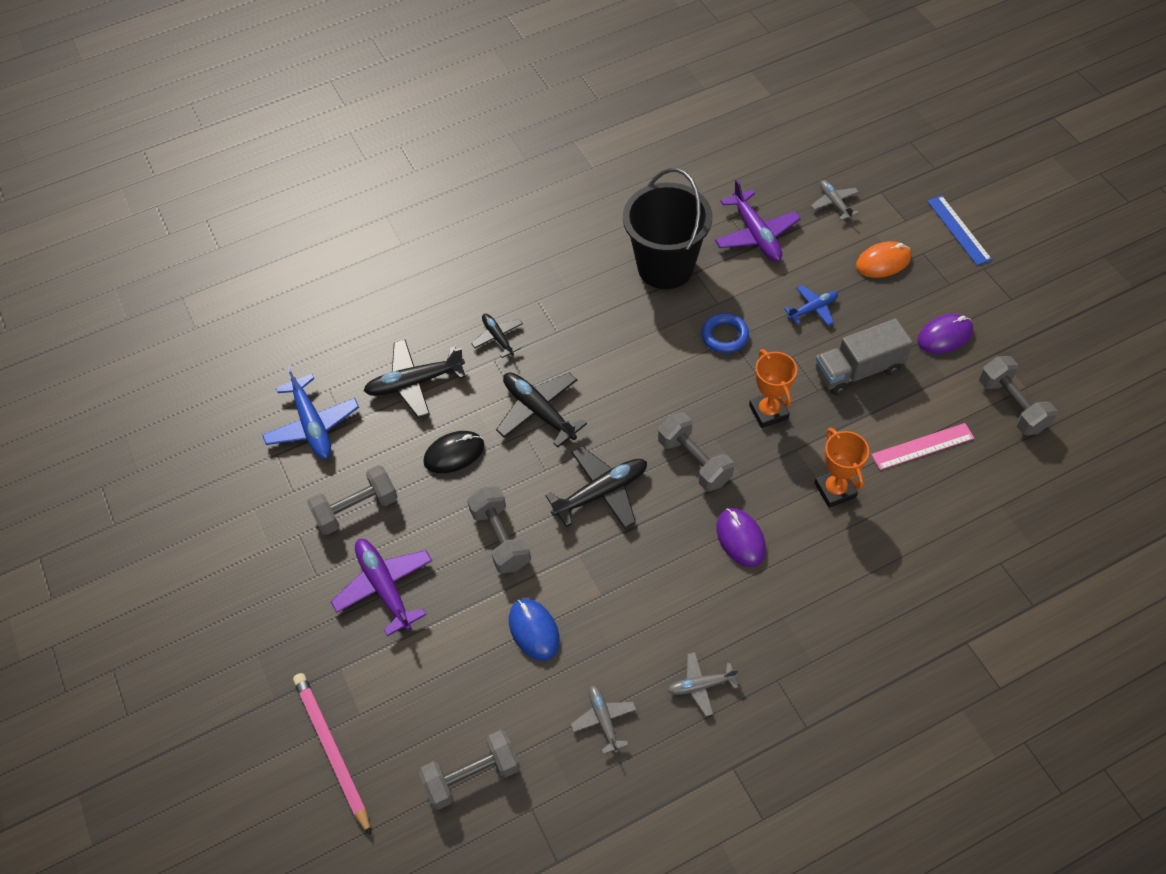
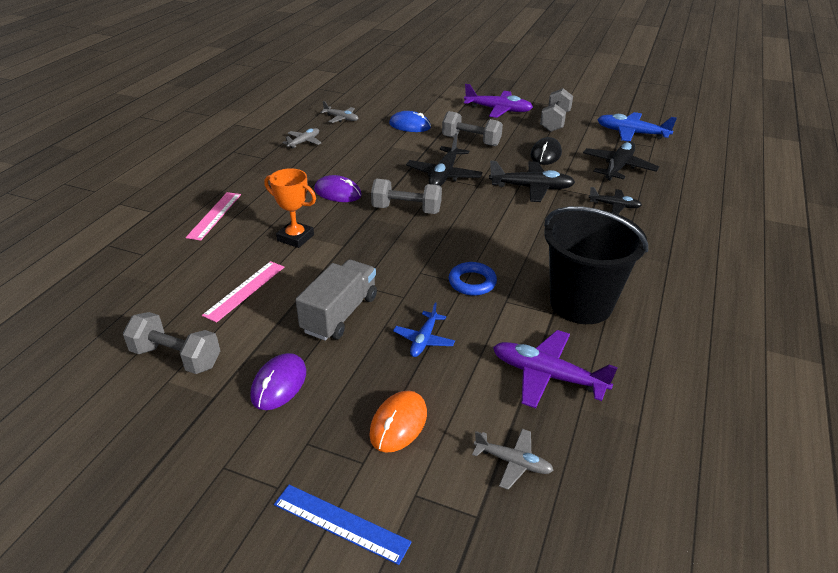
camera: 135 degrees right, 20 degrees down
pink pencil [293,673,371,836] -> none
grey dumbbell [419,730,520,810] -> none
orange trophy [749,349,797,428] -> none
none -> pink ruler [186,192,241,241]

